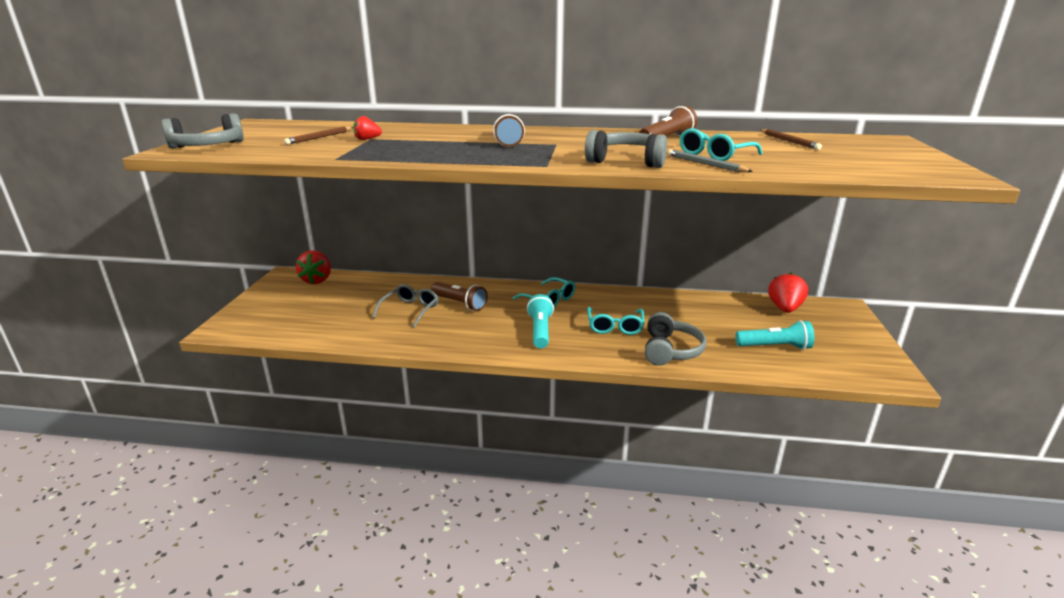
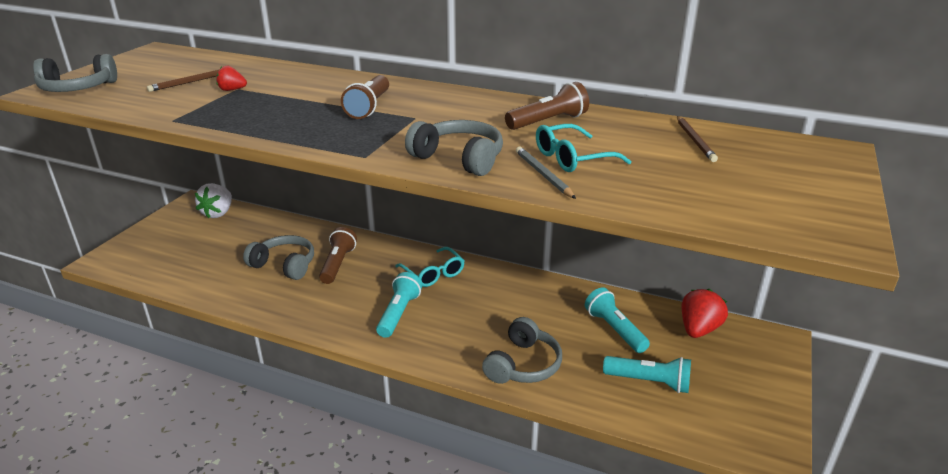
camera: 15 degrees right, 5 degrees up
red strawberry [296,250,331,284] -> white strawberry [195,183,232,218]
grey glasses [372,284,438,328] -> grey headphones [243,235,314,280]
brown flashlight [431,282,488,311] -> brown flashlight turned 135 degrees counterclockwise [319,227,357,284]
turquoise glasses [587,307,645,335] -> none
none -> turquoise flashlight [585,287,650,353]

